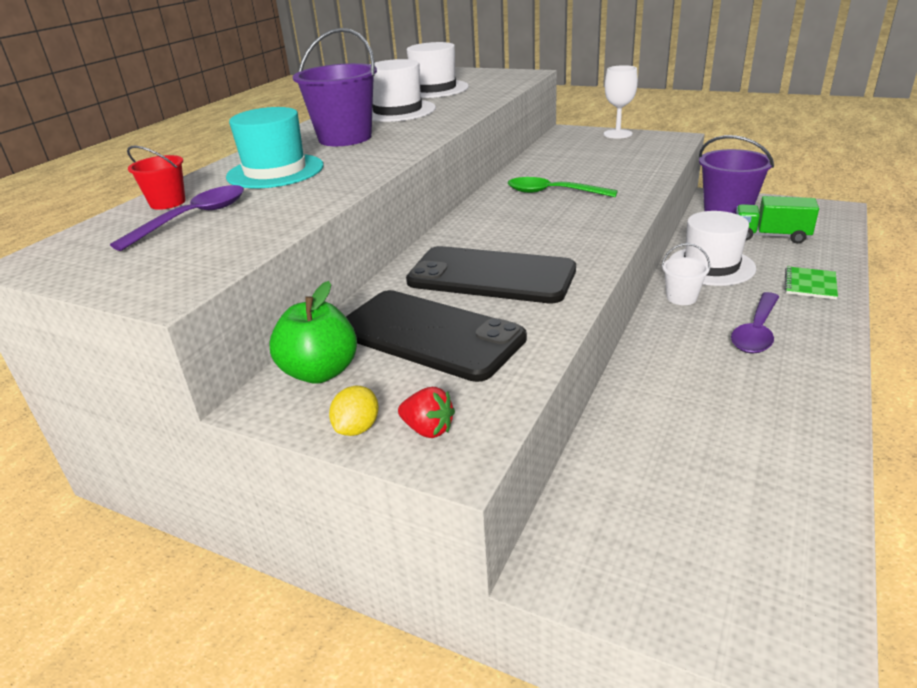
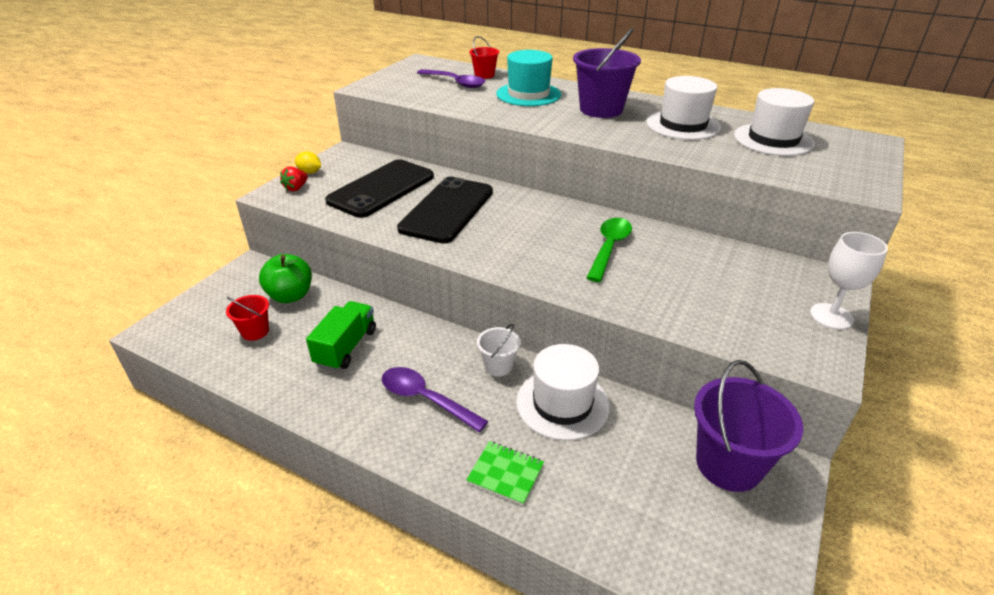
camera: 90 degrees right, 5 degrees up
green apple [269,281,357,384] -> green apple moved to [259,254,312,303]
green truck [736,196,819,244] -> green truck moved to [306,301,376,371]
none -> red bucket [226,295,269,341]

